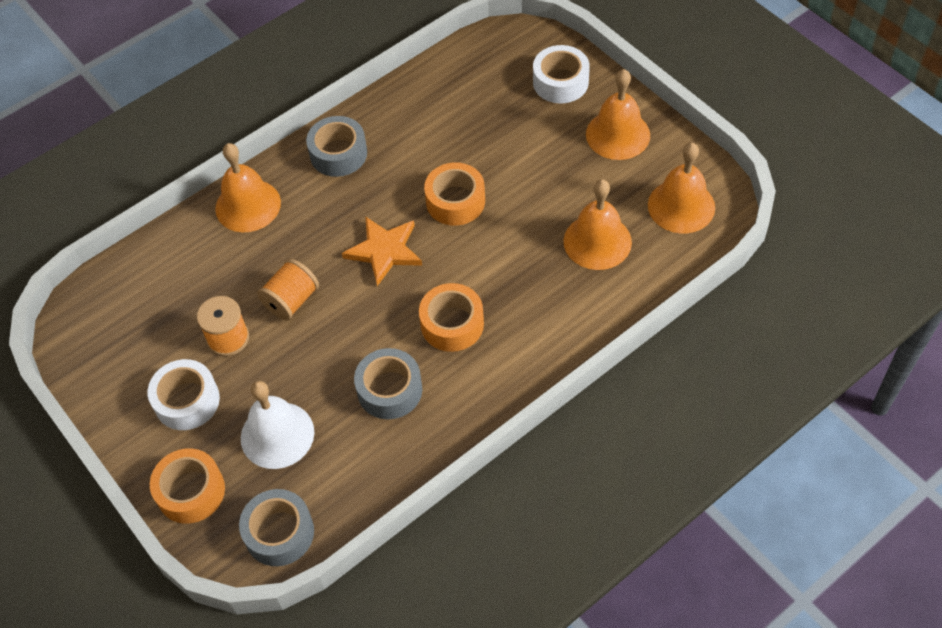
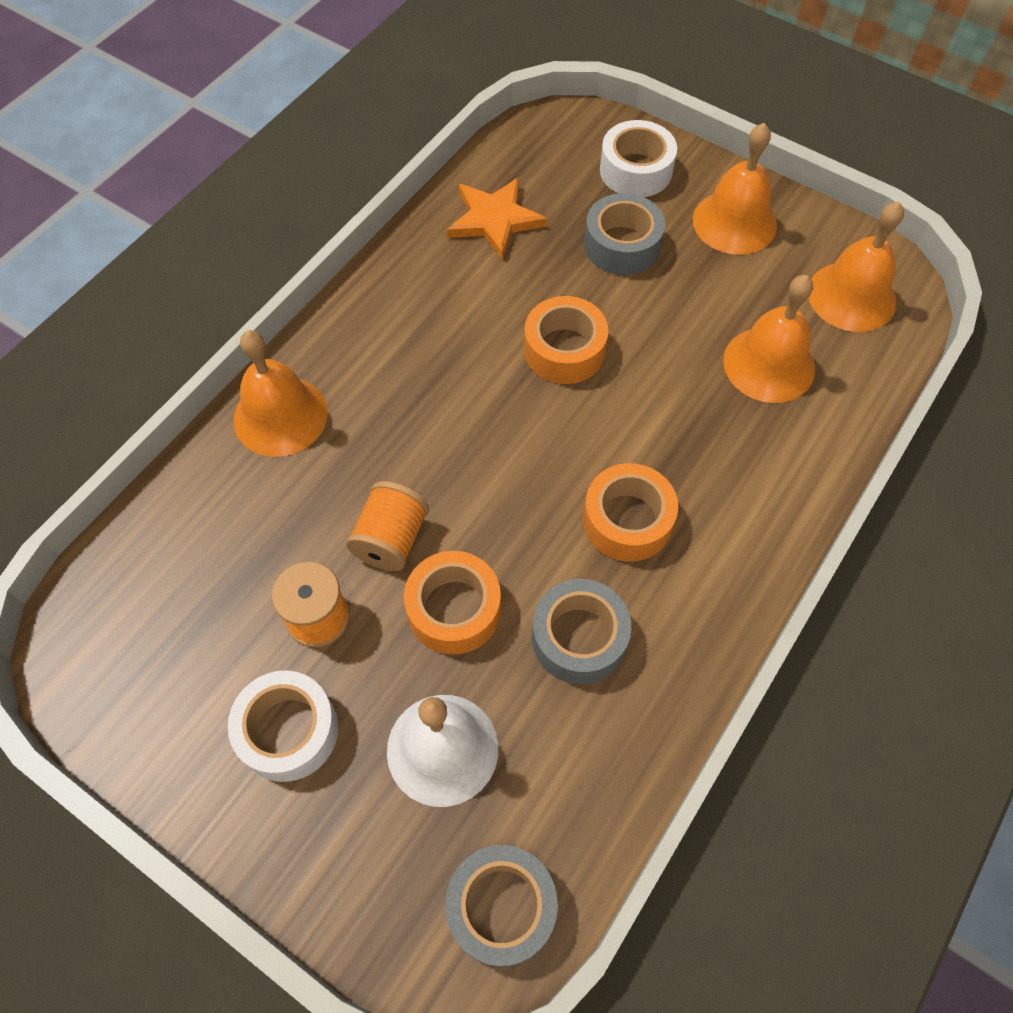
camera: 20 degrees left, 5 degrees up
orange tape [150,448,225,524] -> orange tape moved to [404,551,501,655]
grey tape [306,116,367,177] -> grey tape moved to [584,193,665,275]
orange star [342,216,422,286] -> orange star moved to [447,178,547,260]

